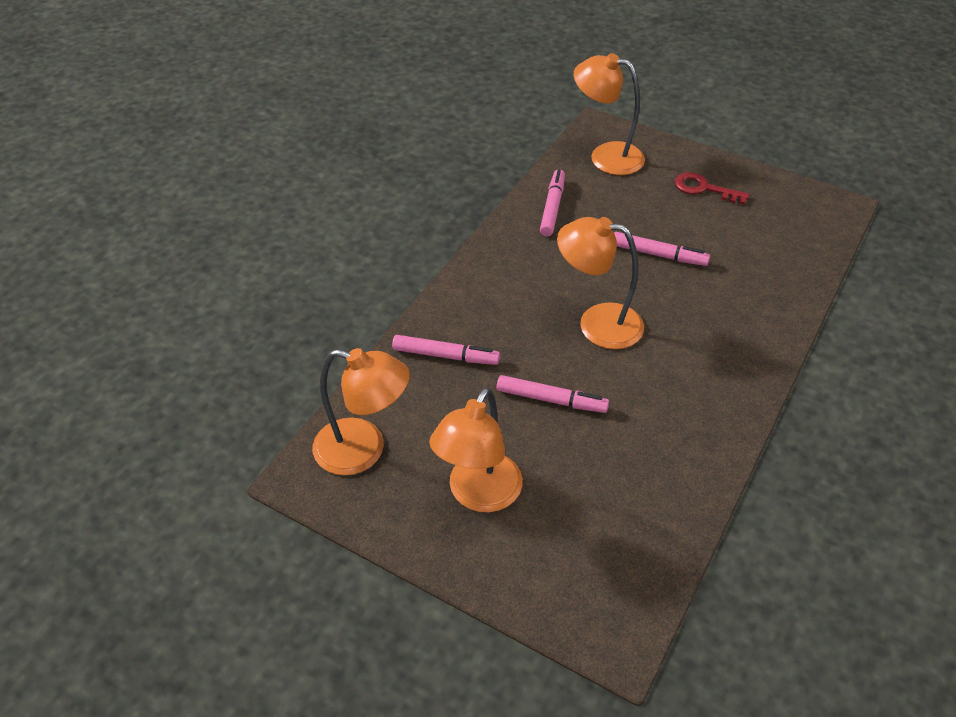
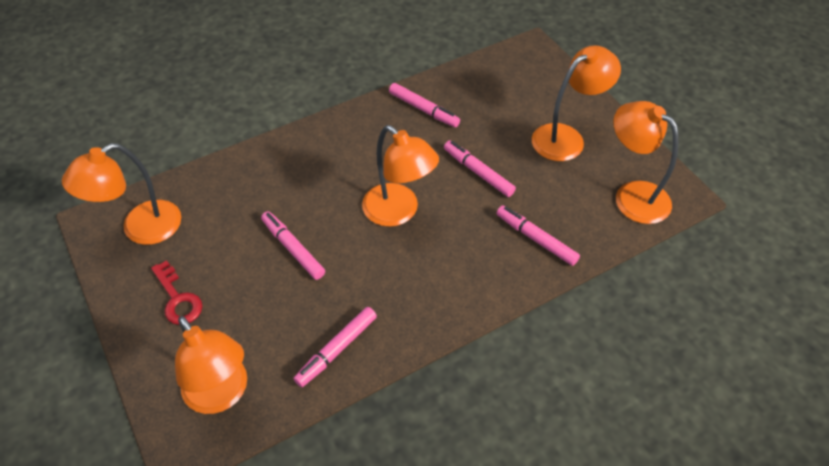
camera: 150 degrees left, 5 degrees up
none -> orange lamp [62,143,181,245]
none -> pink marker [389,83,460,127]

